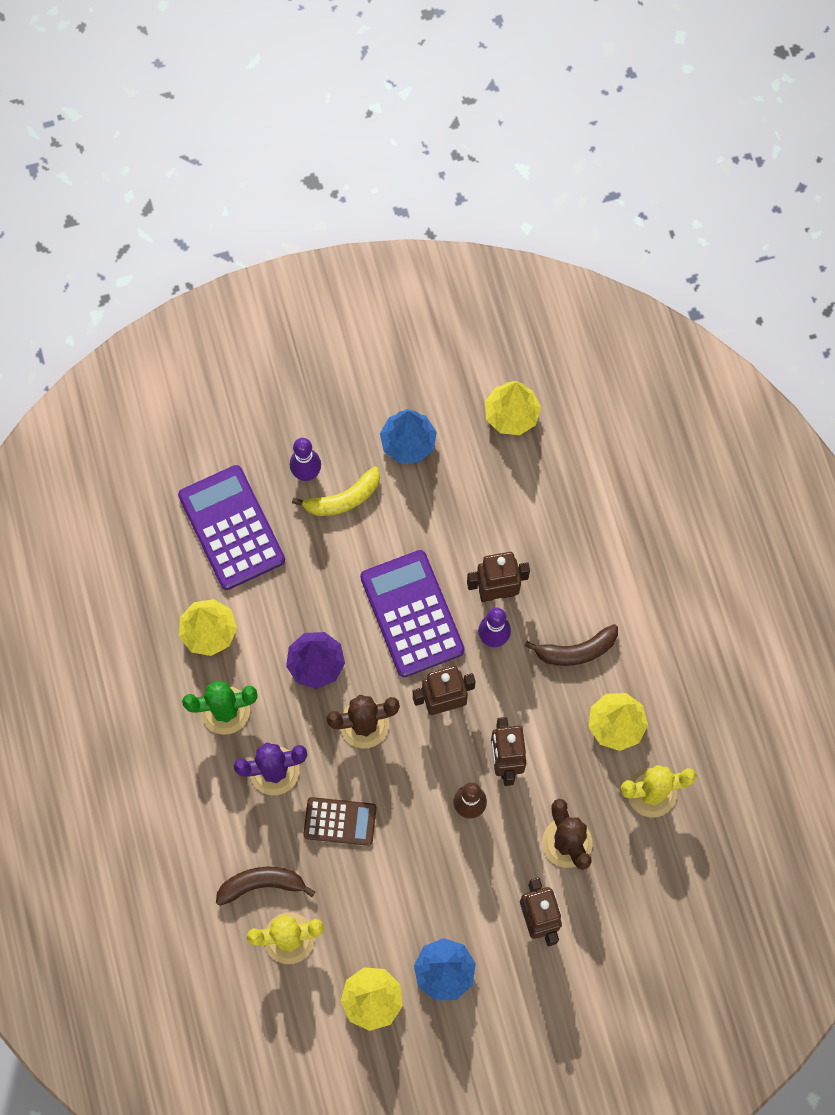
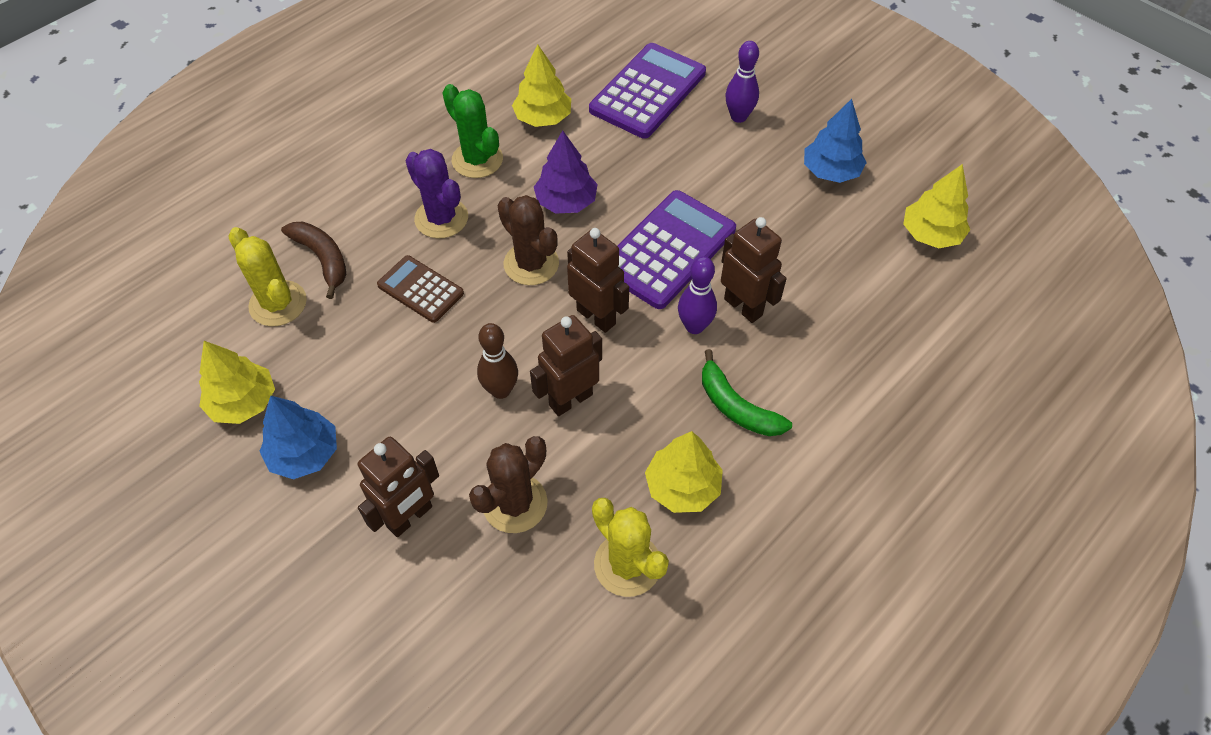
camera: 60 degrees right, 15 degrees down
yellow banana [292,466,380,516] -> none
brown calculator [303,797,376,846] -> brown calculator turned 150 degrees clockwise [377,255,464,323]
brown banana [524,624,618,666] -> green banana [702,349,792,436]

